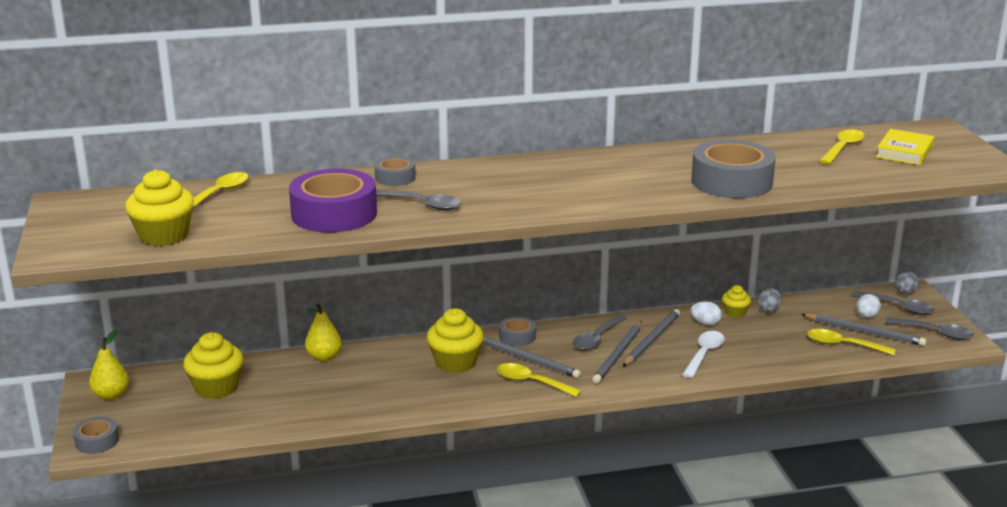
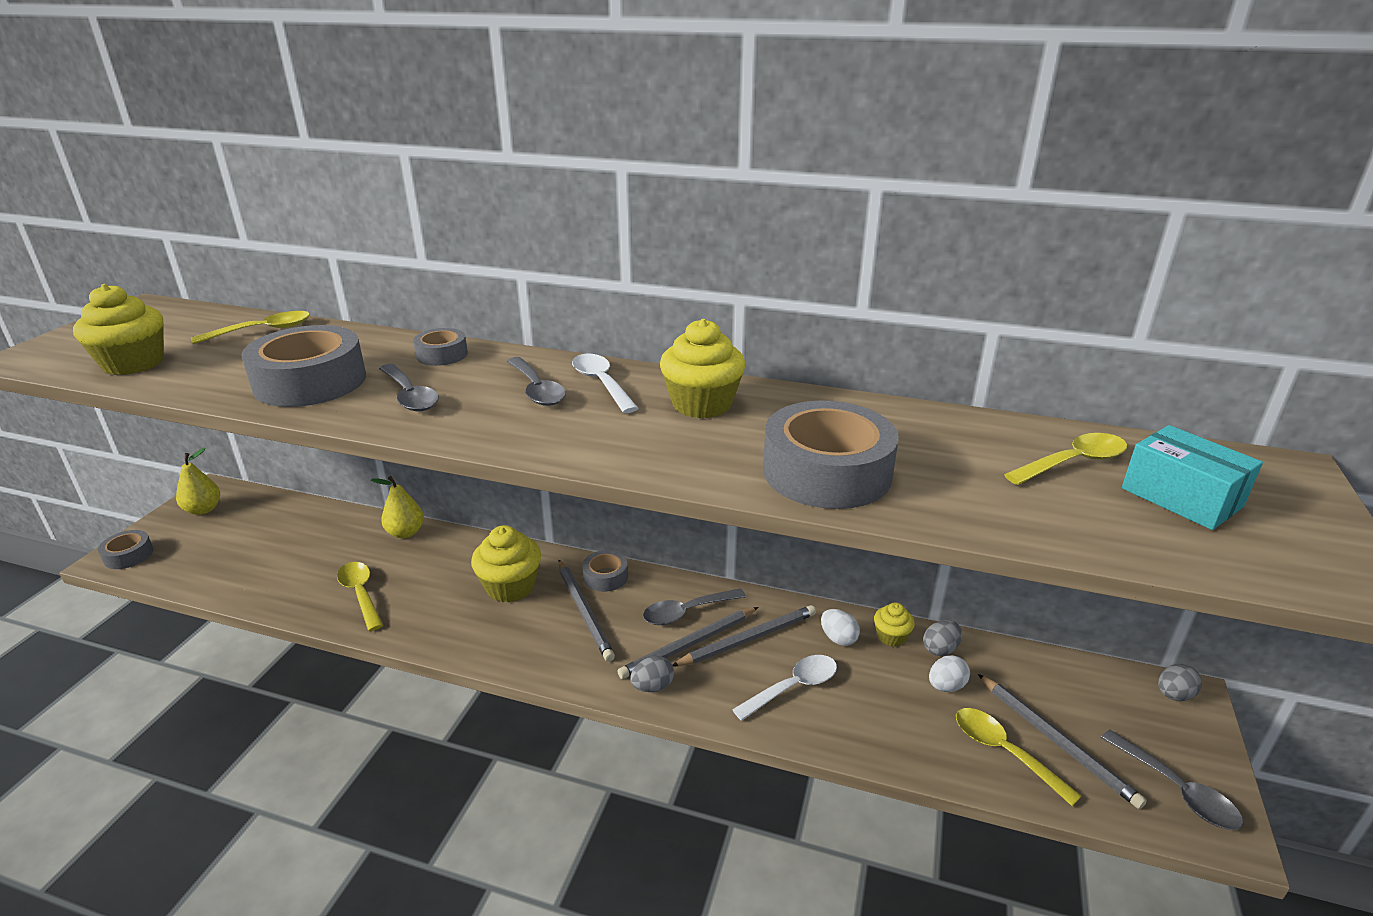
camera: 30 degrees right, 5 degrees up
yellow cupcake [183,332,243,399] -> yellow cupcake moved to [660,319,746,418]
purple tape [289,169,377,232] -> grey tape [241,325,366,407]
yellow spoon [497,363,581,397] -> yellow spoon moved to [337,562,383,631]
grey spoon [851,291,934,315] -> grey spoon moved to [507,357,566,406]
white egg [856,294,881,318] -> white egg moved to [929,655,970,692]
yellow book [876,129,934,165] -> turquoise box [1122,425,1263,530]
none -> white spoon [572,353,639,413]
none -> grey egg [630,656,674,692]

